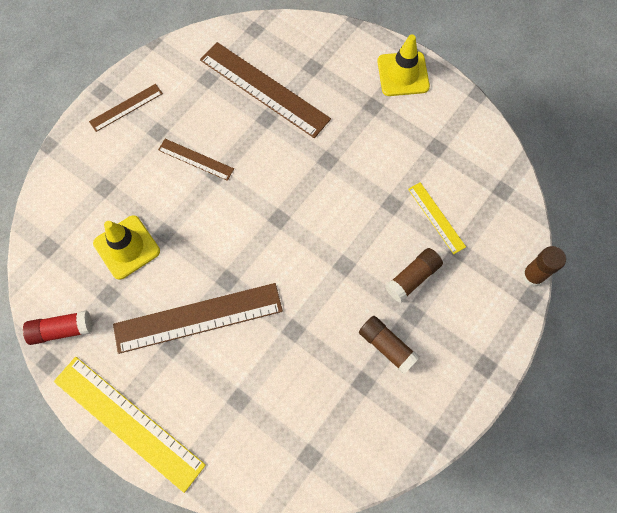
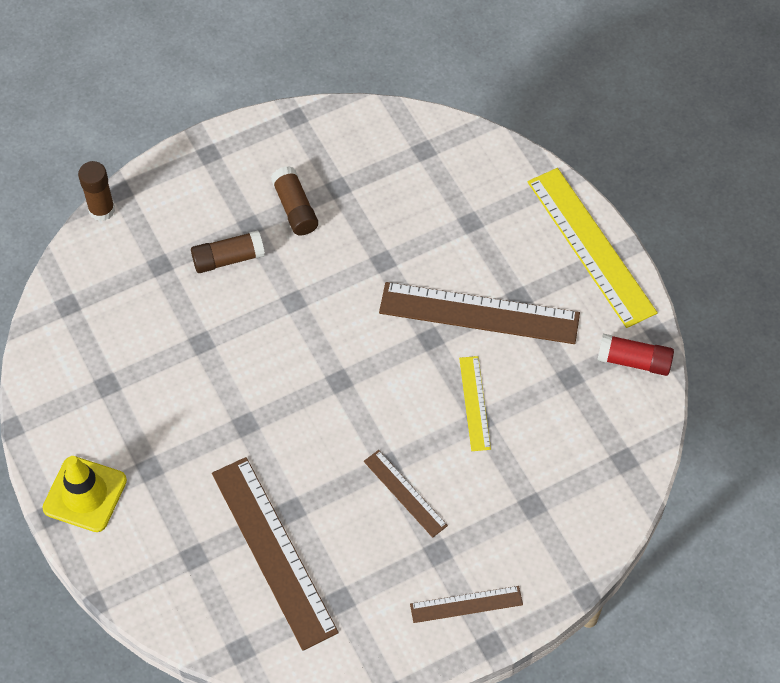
camera: 155 degrees left, 10 degrees down
yellow traffic cone [93,215,160,280] -> none
yellow ruler [408,182,466,254] -> yellow ruler moved to [459,356,491,451]

